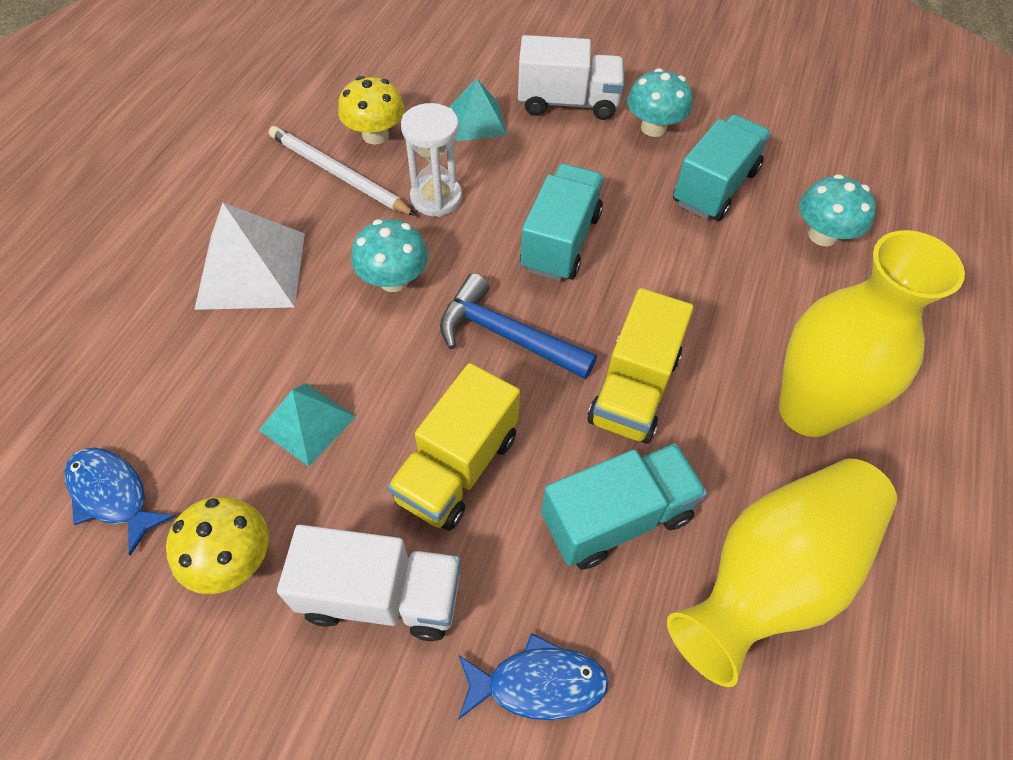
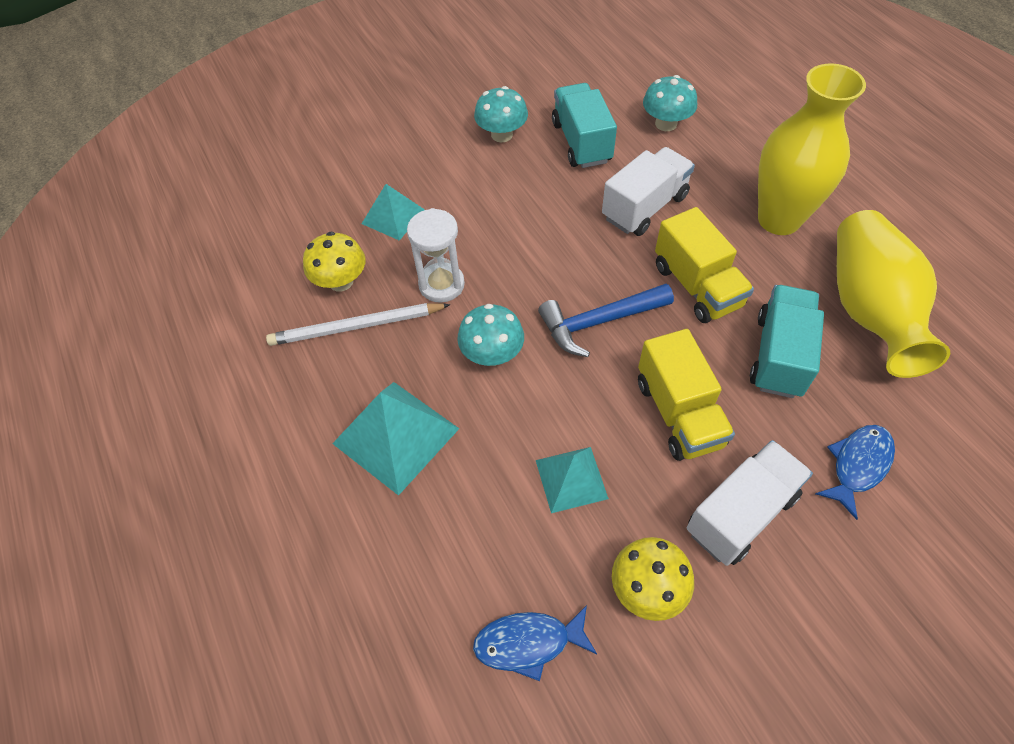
camera: 45 degrees left, 0 degrees up
white pyramid [194,203,305,310] -> turquoise pyramid [332,382,460,496]
white truck [518,35,624,120] -> white truck moved to [602,147,695,236]
turquoise truck [520,164,604,281] -> none

